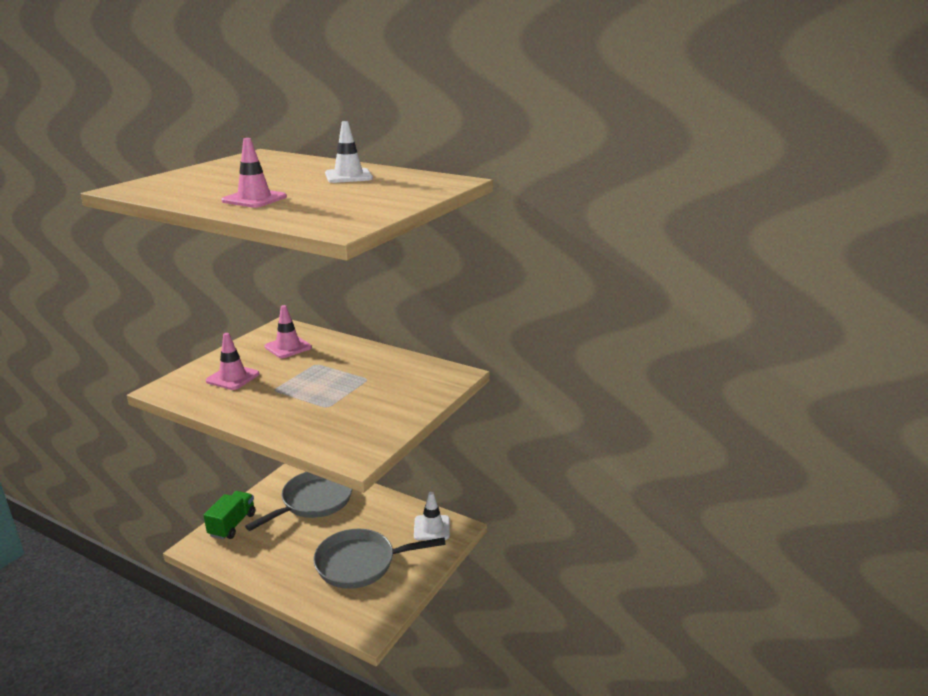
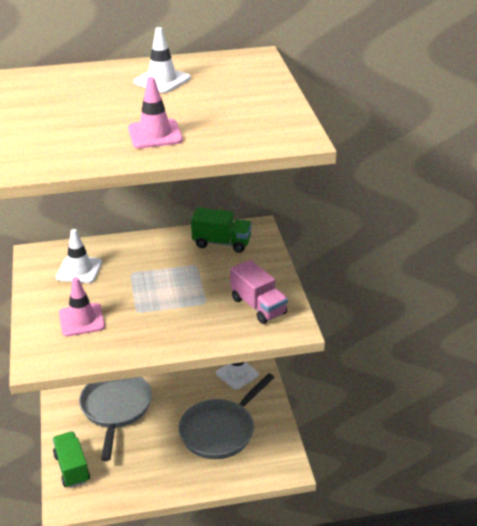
camera: 40 degrees left, 10 degrees up
pink traffic cone [265,305,312,358] -> white traffic cone [56,229,102,283]
none -> green truck [191,208,252,253]
none -> pink truck [230,260,288,324]

